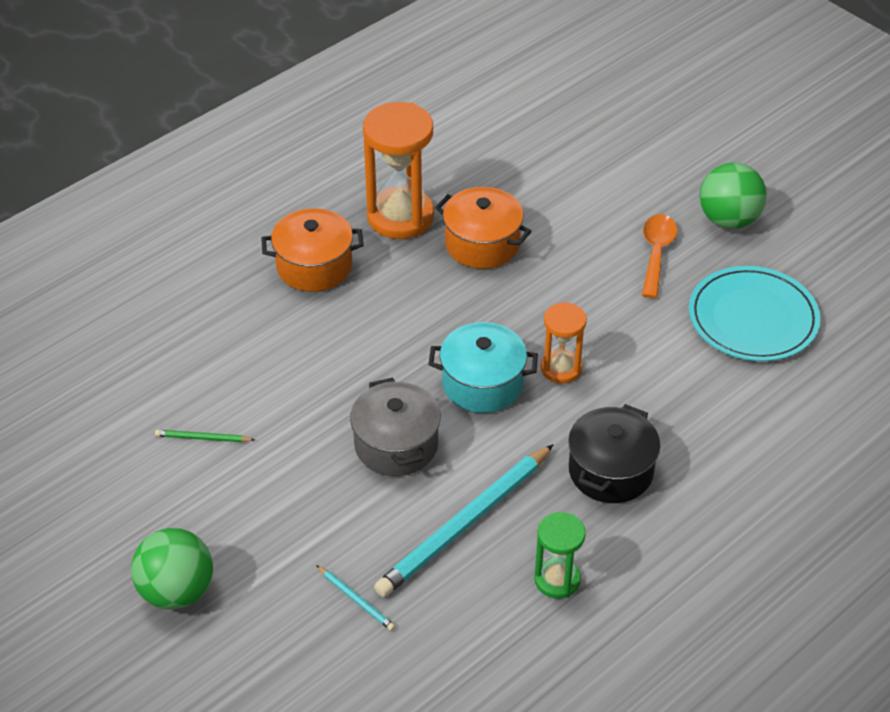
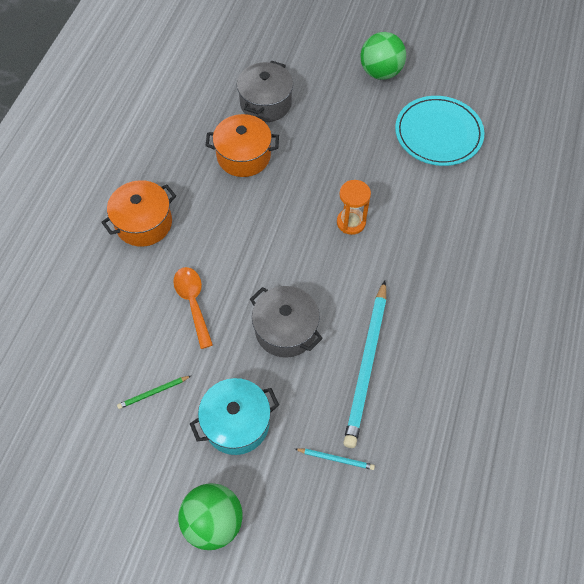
camera: 30 degrees left, 15 degrees up
orange hourglass [363,102,434,239] -> none
turquoise pot [428,322,538,413] -> turquoise pot moved to [190,378,279,455]
green hourglass [534,512,586,599] -> none
black pot [568,404,661,503] -> none
orange spoon [642,214,677,298] -> orange spoon moved to [173,267,213,349]
none -> grey pot [237,60,293,122]

